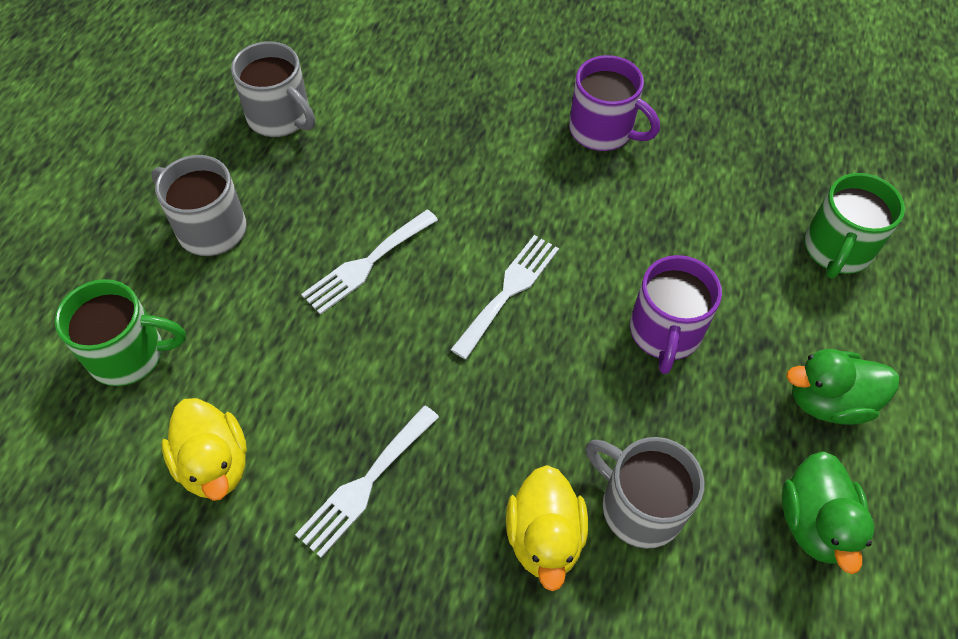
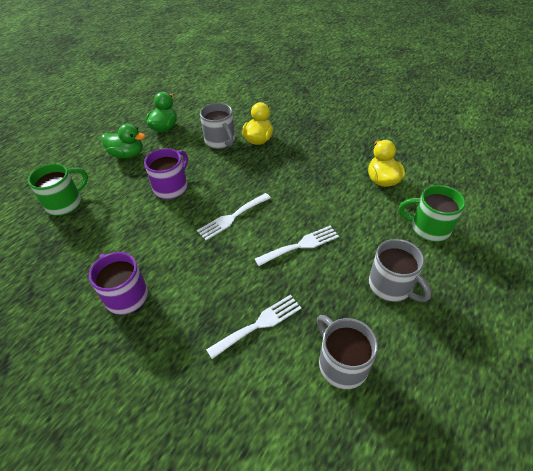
camera: 160 degrees left, 10 degrees down
white fork [295,405,439,558] -> white fork moved to [206,295,302,359]

